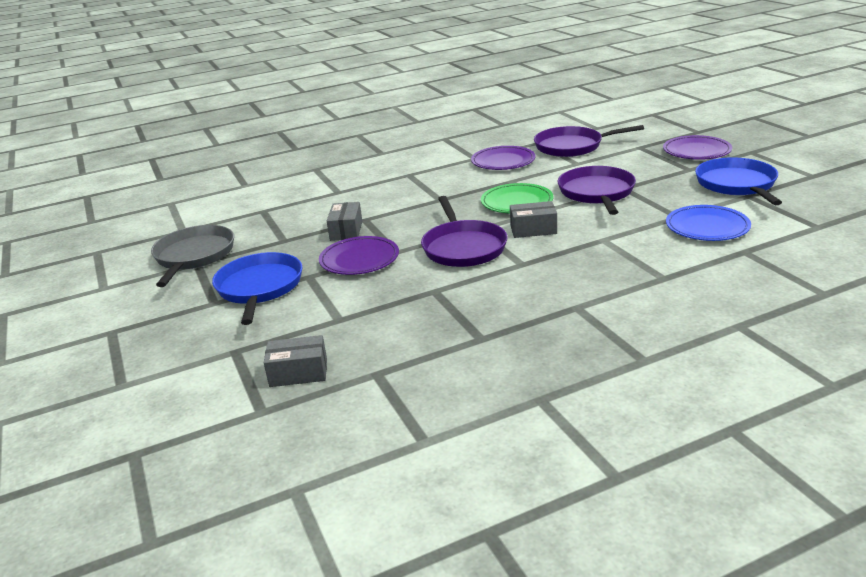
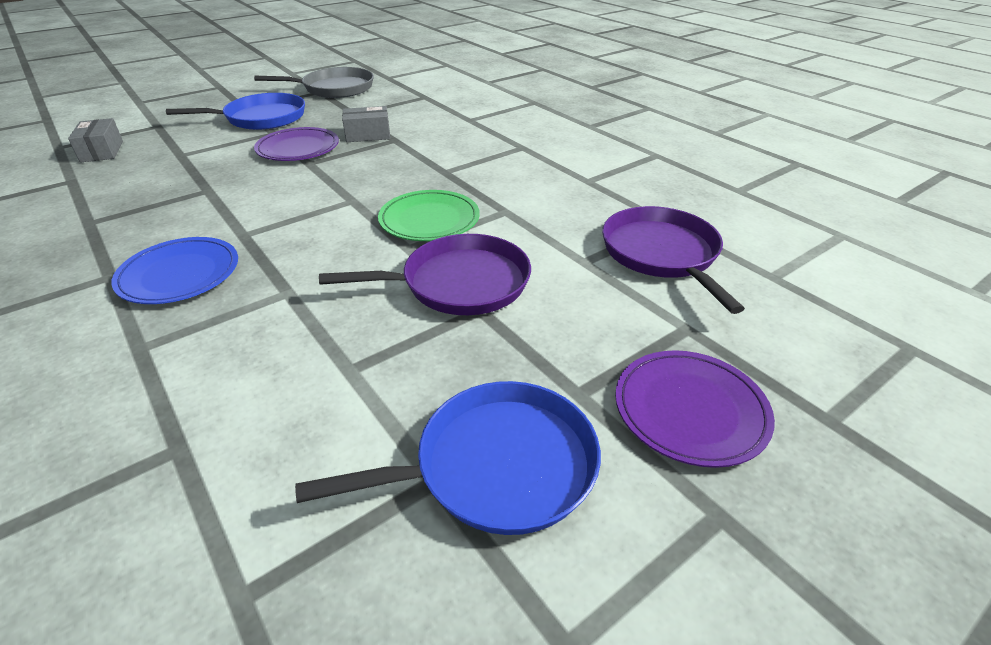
camera: 75 degrees right, 10 degrees up
purple pan [421,196,508,267] -> none
purple plate [471,146,536,170] -> none
grey box [510,201,557,238] -> none
blue plate [666,205,751,241] -> blue plate moved to [111,237,238,304]

